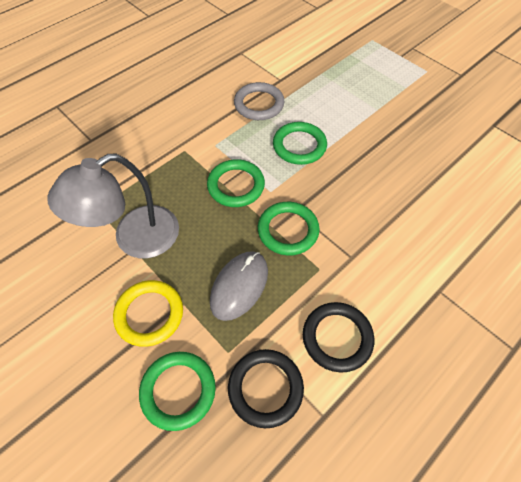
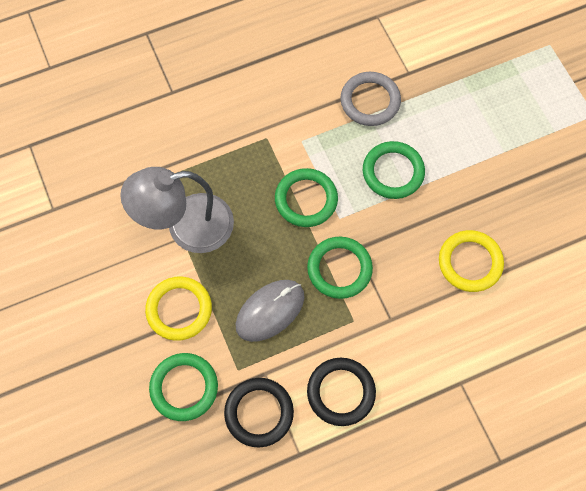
camera: 20 degrees right, 10 degrees up
none -> yellow ring [439,230,504,292]

